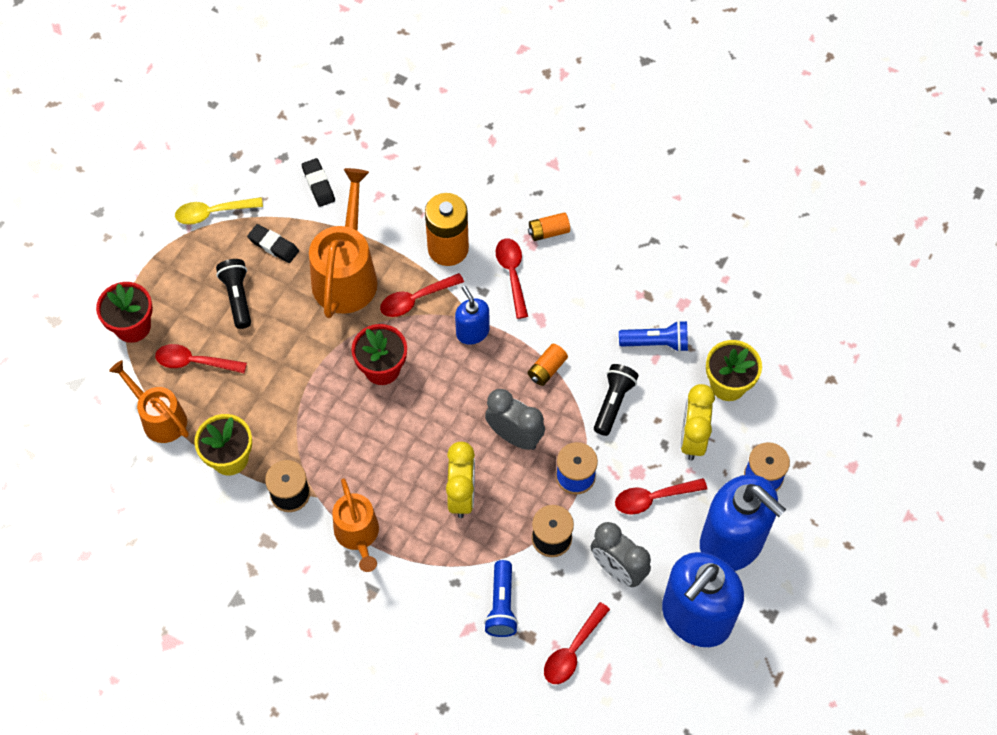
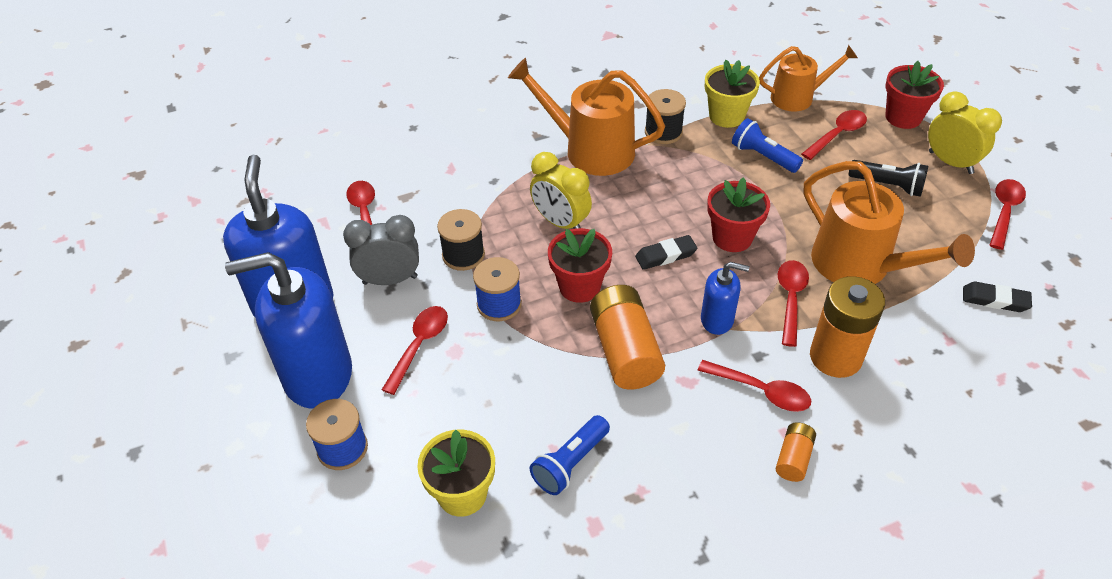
camera: 130 degrees right, 15 degrees down
yellow spoon [175,197,263,225] -> red spoon [990,179,1026,250]
black eraser [247,224,299,263] -> black eraser moved to [635,235,697,270]
orange watering can [332,478,379,572] -> orange watering can [508,58,665,176], size x1.56
blue flashlight [484,560,518,637] -> blue flashlight moved to [732,118,803,173]
grey clock [485,389,545,450] -> red flower pot [548,228,612,303]
orange battery [528,344,568,386] -> orange battery [590,285,665,390], size x1.97
black flashlight [594,364,639,436] -> none
yellow clock [680,384,715,461] -> yellow clock moved to [928,91,1002,174]

